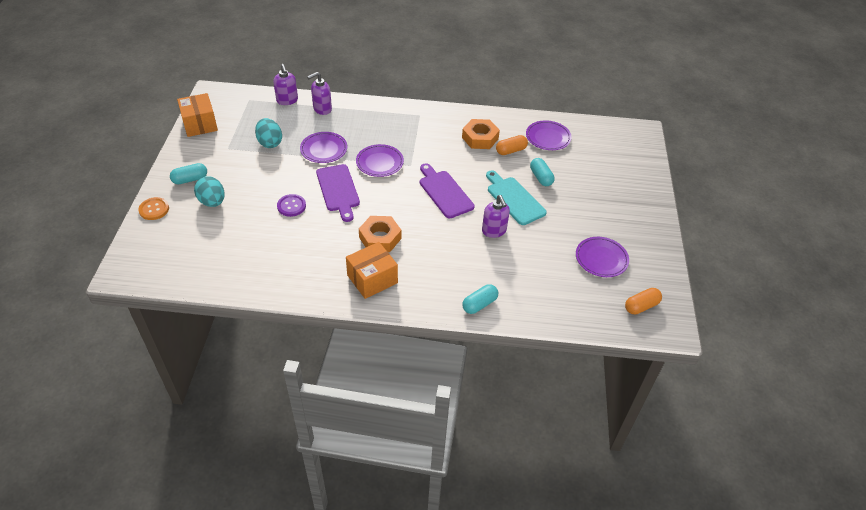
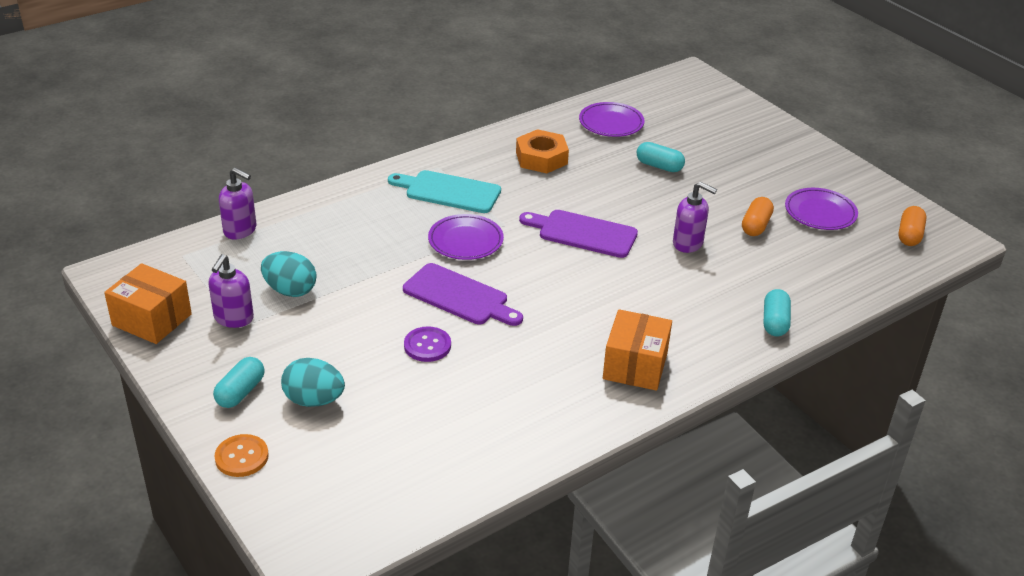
camera: 40 degrees left, 10 degrees down
purple plate [300,132,347,163] -> none
purple soap dispenser [307,72,332,115] -> purple soap dispenser moved to [208,254,254,328]
orange nut [359,216,401,252] -> none
turquoise cutting board [486,170,547,225] -> turquoise cutting board moved to [388,170,501,213]
orange capsule [496,135,528,155] -> orange capsule moved to [742,197,774,236]

